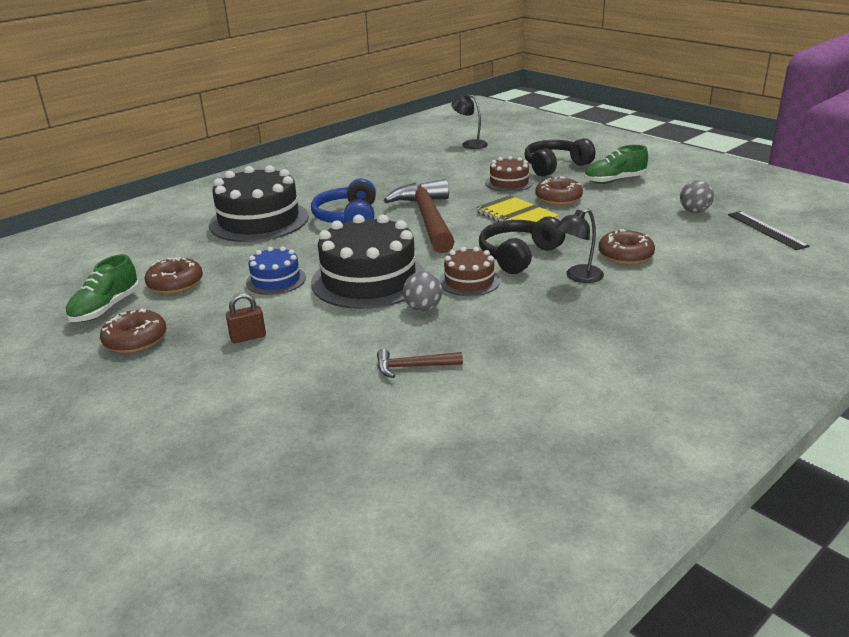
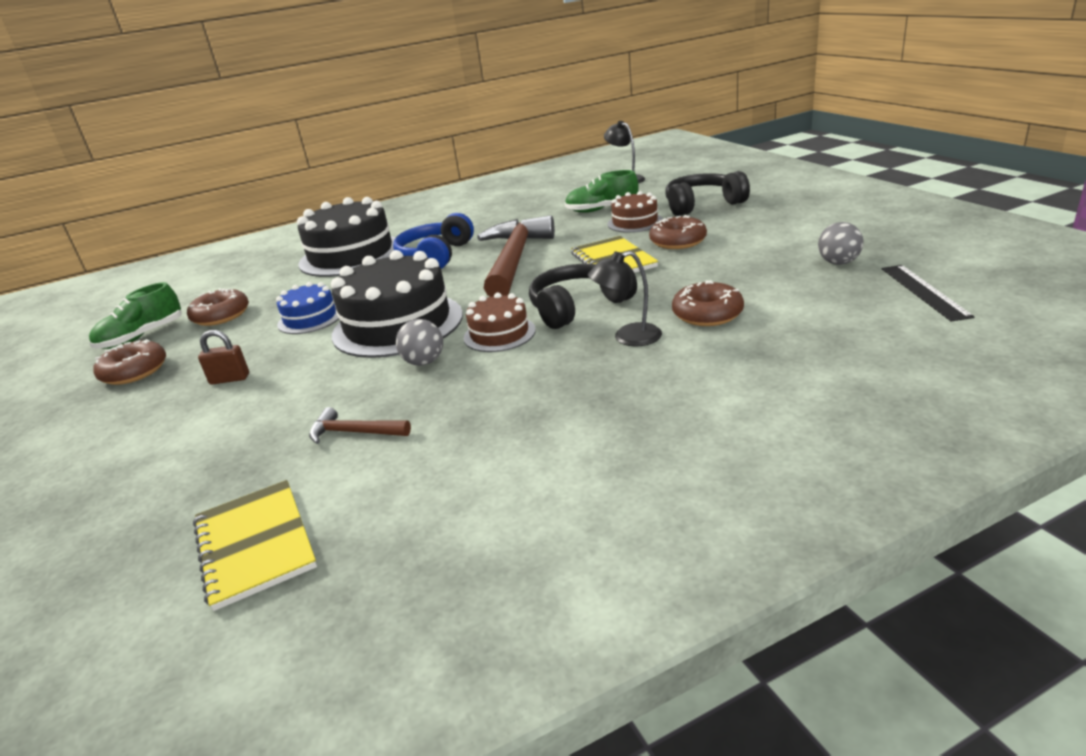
camera: 20 degrees right, 0 degrees up
green shoe [584,145,648,184] -> green shoe moved to [565,170,639,213]
none -> yellow notebook [193,480,317,611]

